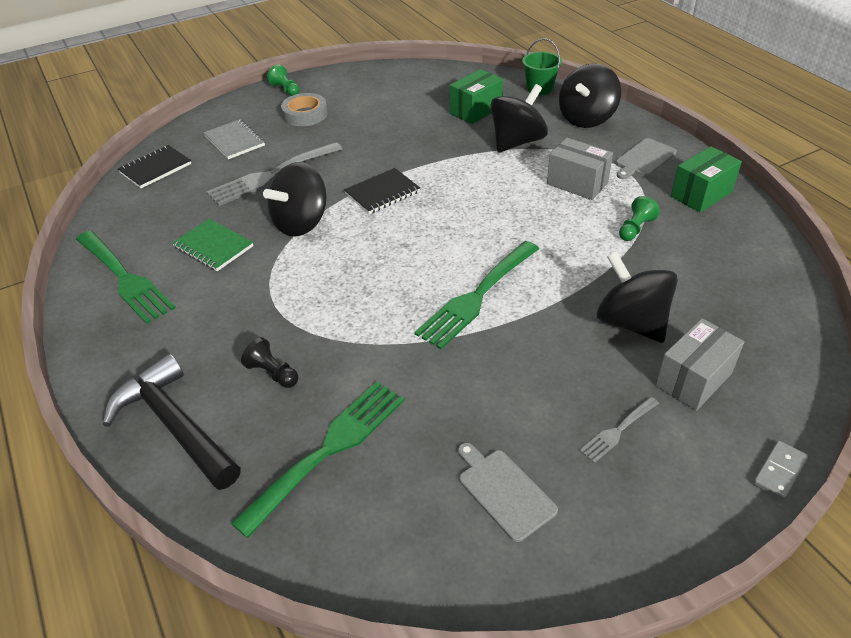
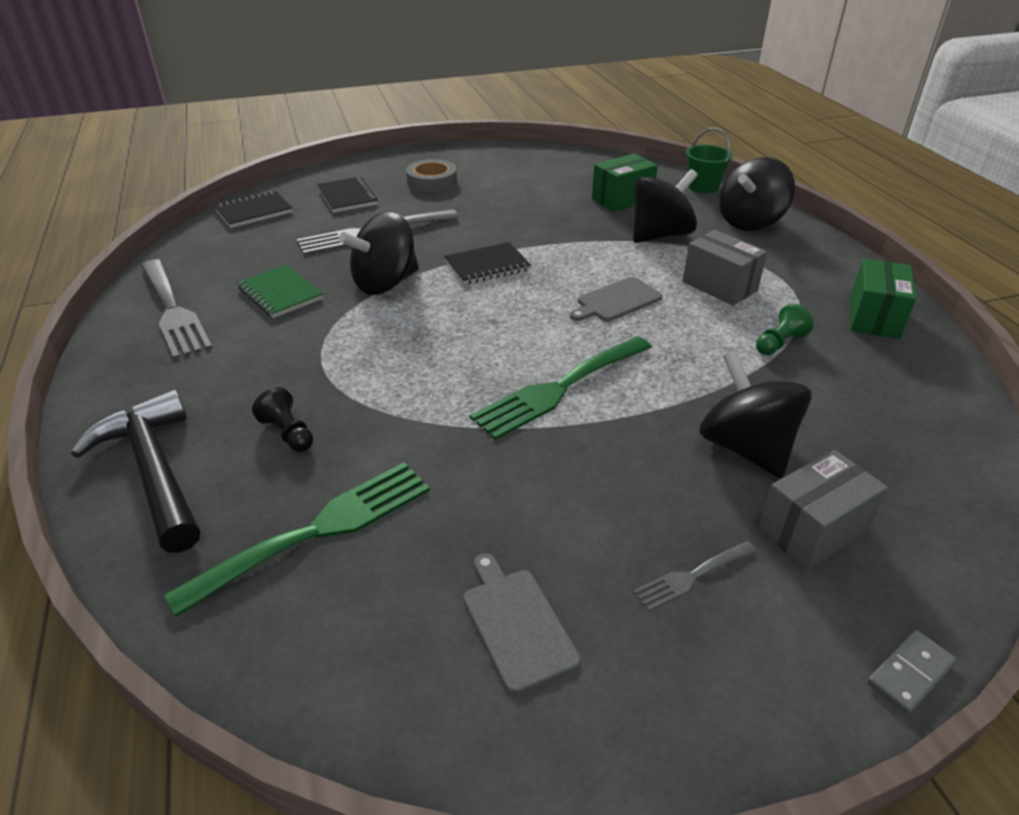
camera: 10 degrees right, 5 degrees down
green fork [76,231,176,324] -> grey fork [141,259,213,359]
grey notebook [203,119,265,159] -> black notebook [317,177,378,213]
green pawn [267,64,300,96] -> none
grey cutting board [616,138,677,179] -> grey cutting board moved to [570,277,663,321]
green box [671,146,742,212] -> green box turned 45 degrees counterclockwise [850,258,916,339]

